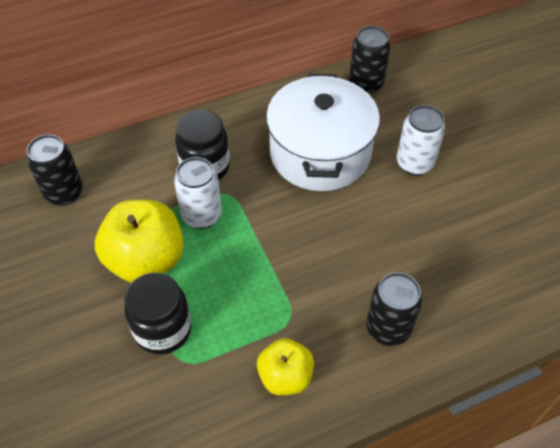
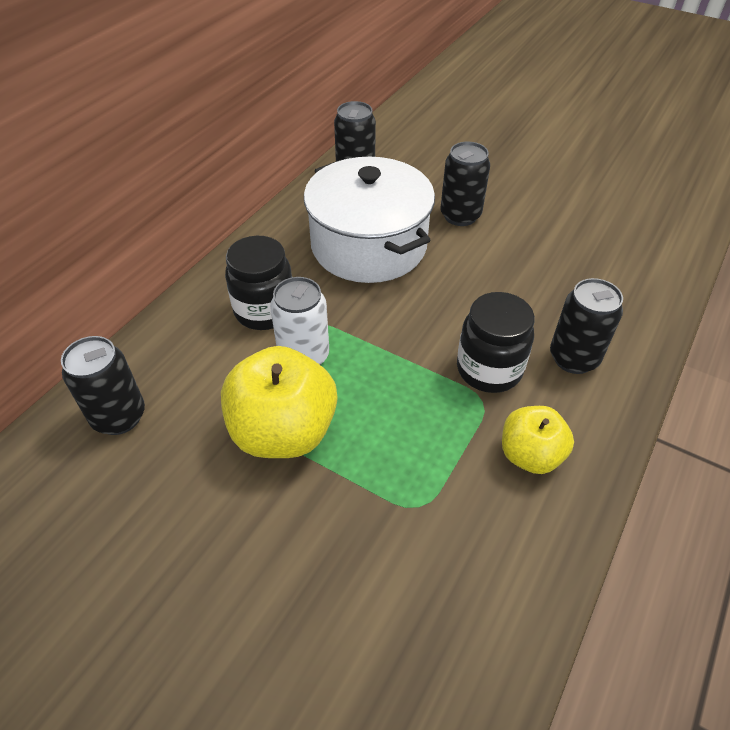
camera: 35 degrees left, 5 degrees down
black jar [124,272,192,355] -> black jar moved to [457,292,535,393]
white can [397,105,445,176] -> black can [440,142,490,226]

